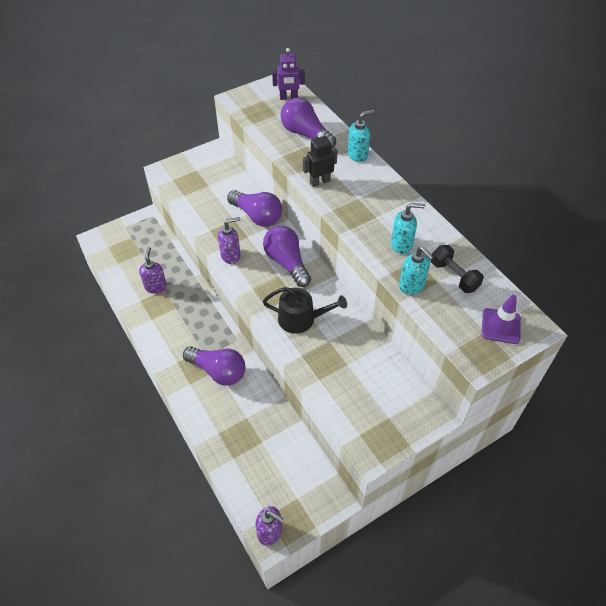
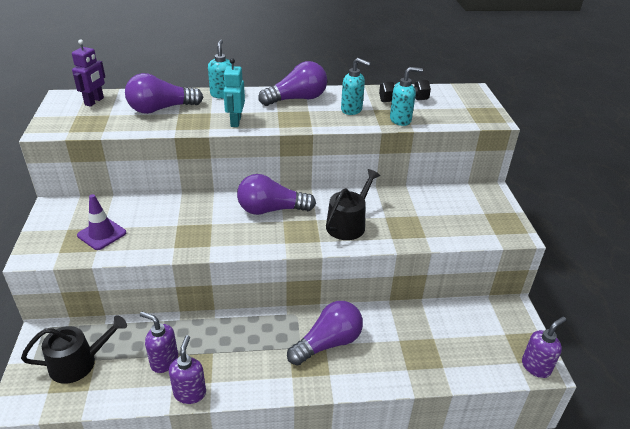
camera: 65 degrees left, 15 degrees down
purple soap dispenser [218,217,241,264] -> purple soap dispenser moved to [169,335,206,404]
purple light bulb [227,190,282,227] -> purple light bulb moved to [258,61,327,106]
black robot [303,132,338,187] -> turquoise robot [223,58,245,127]
turquoise soap dispenser [391,203,425,254] -> turquoise soap dispenser turned 90 degrees clockwise [341,58,371,115]
purple traffic cone [482,295,521,344] -> purple traffic cone moved to [77,194,126,250]
none -> black watering can [21,315,127,384]

